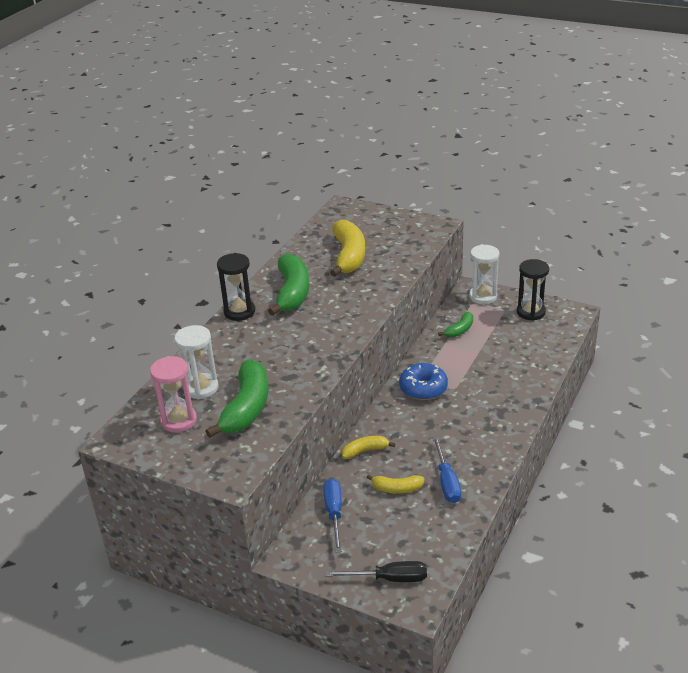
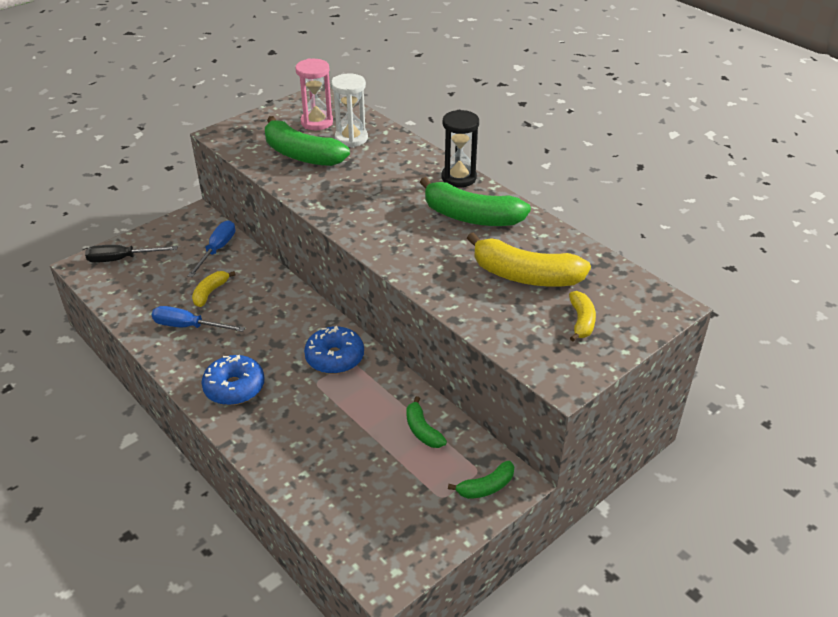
camera: 110 degrees right, 5 degrees up
blue screwdriver [323,478,342,553] -> blue screwdriver turned 90 degrees counterclockwise [187,220,235,277]
black screwdriver [325,561,427,582] -> black screwdriver turned 60 degrees clockwise [85,245,177,263]
yellow banana [341,436,396,459] -> yellow banana moved to [569,291,596,341]
white hourglass [469,244,499,304] -> green banana [448,461,514,499]
black hourglass [517,259,549,321] -> none
none -> blue donut [202,355,264,405]

